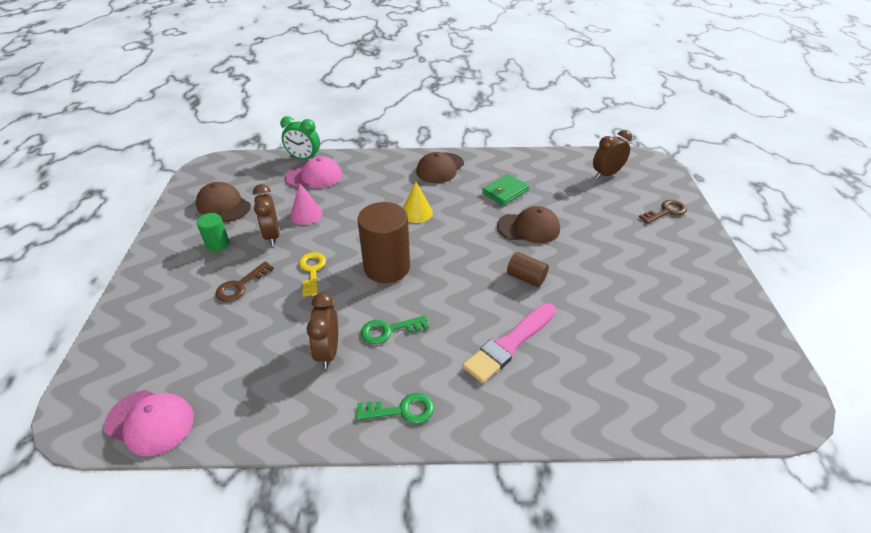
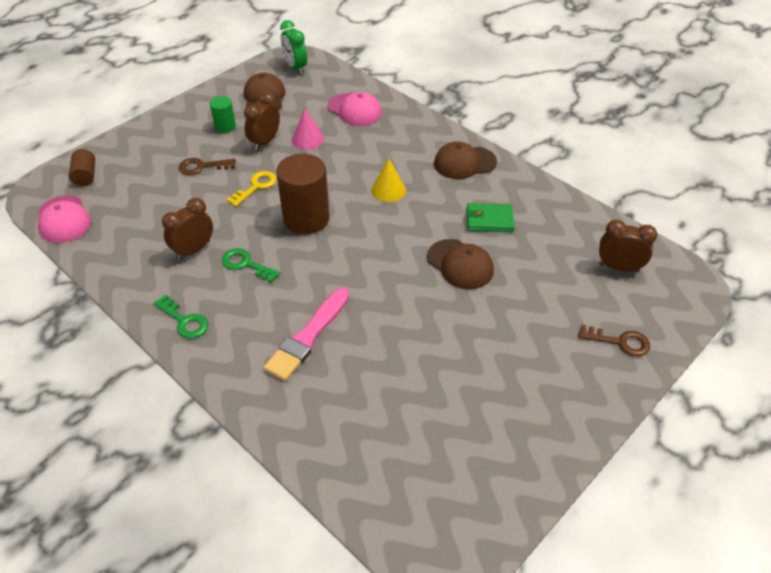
camera: 45 degrees right, 5 degrees up
green clock [280,116,320,160] -> green clock moved to [280,20,307,74]
pink brush [463,303,556,383] -> pink brush turned 60 degrees counterclockwise [263,288,350,381]
brown cylinder [507,252,549,287] -> brown cylinder moved to [69,149,95,186]

